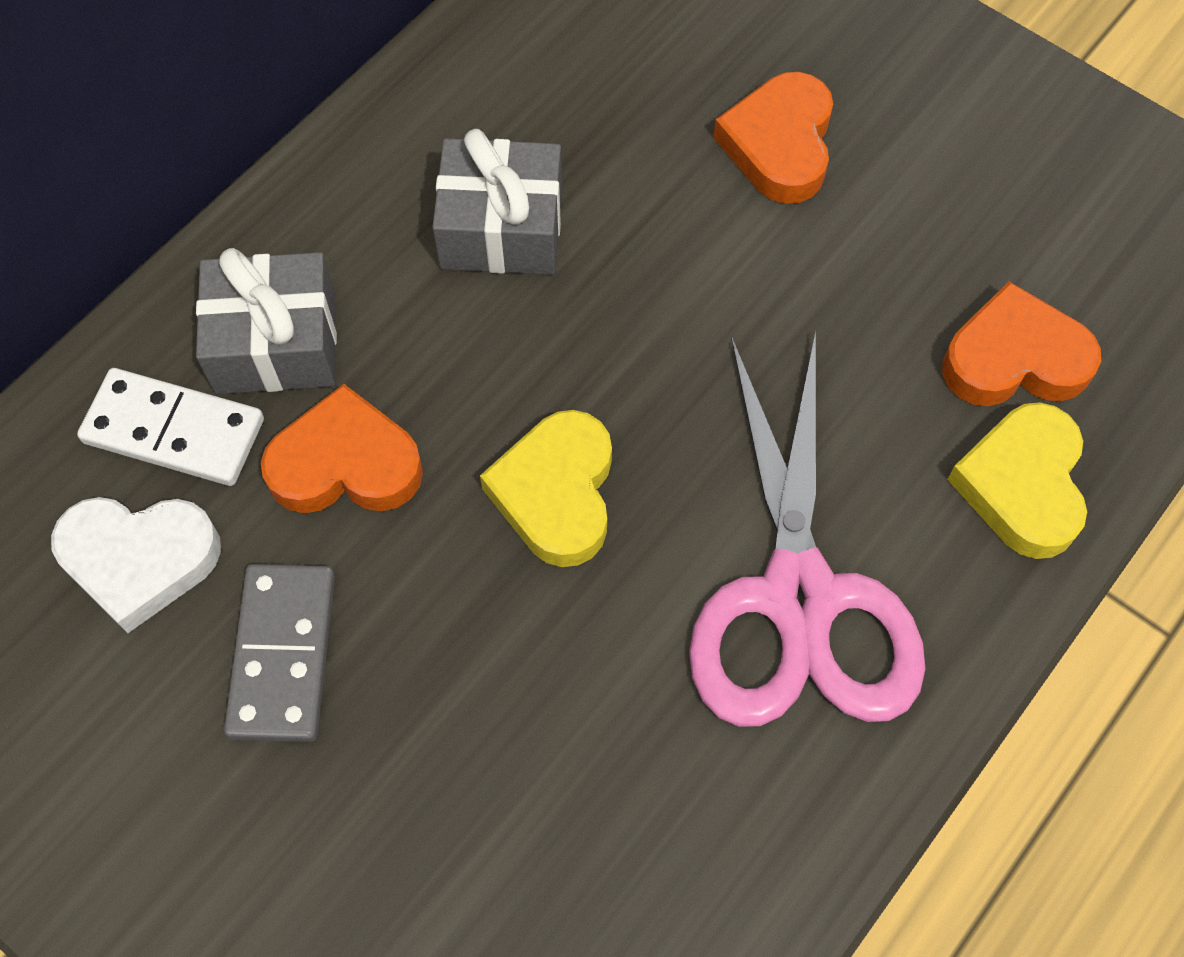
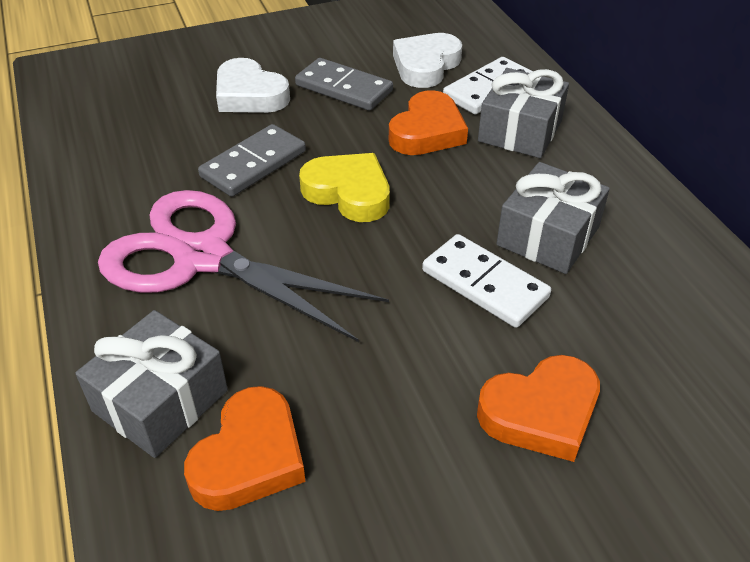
camera: 120 degrees right, 20 degrees down
orange heart [713,72,833,204] -> orange heart turned 120 degrees clockwise [477,355,600,462]
yellow heart [947,402,1087,559] -> grey gift [75,310,228,458]
none -> grey domino [198,124,306,197]
none -> white heart [216,58,290,113]
none -> white domino [422,234,551,328]

